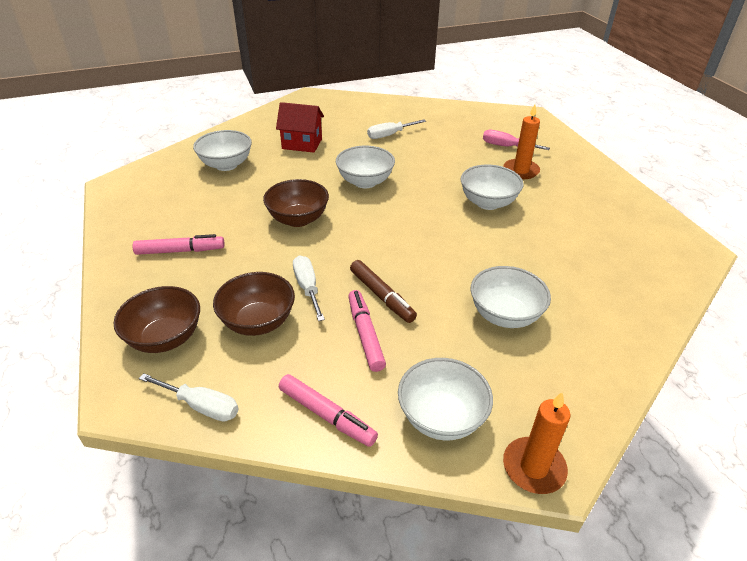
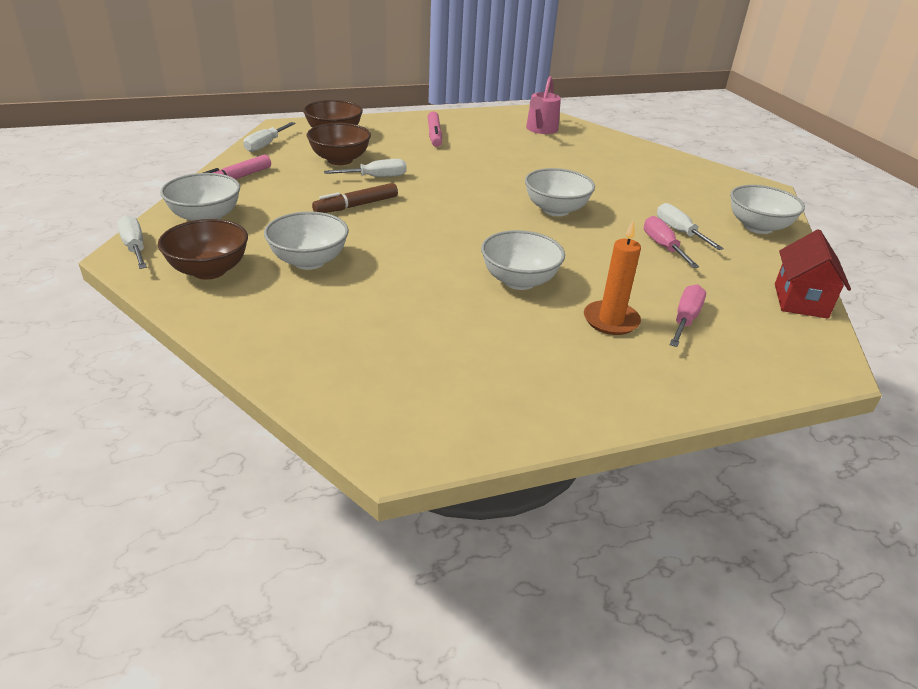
camera: 90 degrees right, 5 degrees down
white bowl [193,130,252,171] -> white bowl moved to [730,185,805,234]
brown bowl [263,179,329,227] -> brown bowl moved to [158,219,248,280]
red house [276,102,324,153] -> red house moved to [775,229,851,319]
pink marker [348,290,386,372] -> none
orange candle [503,392,571,494] -> white screwdriver [117,215,147,269]
none -> pink watering can [526,76,561,134]
none -> pink screwdriver [644,216,699,268]

